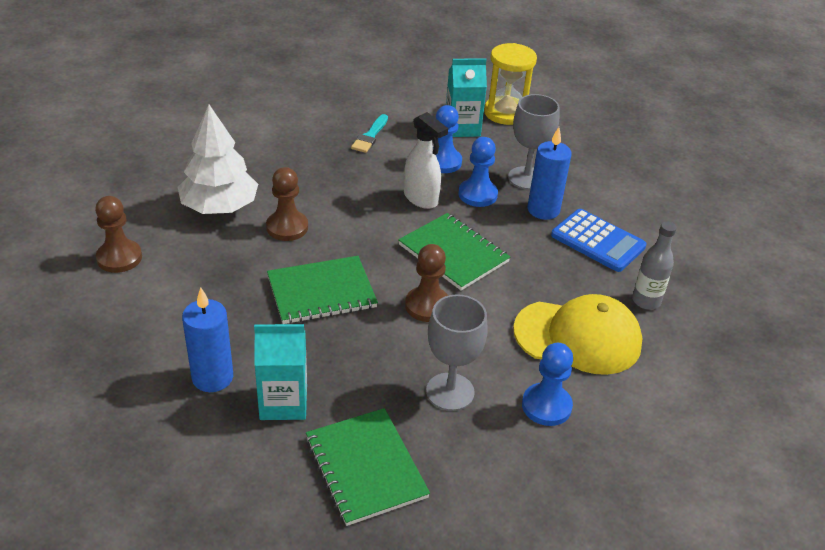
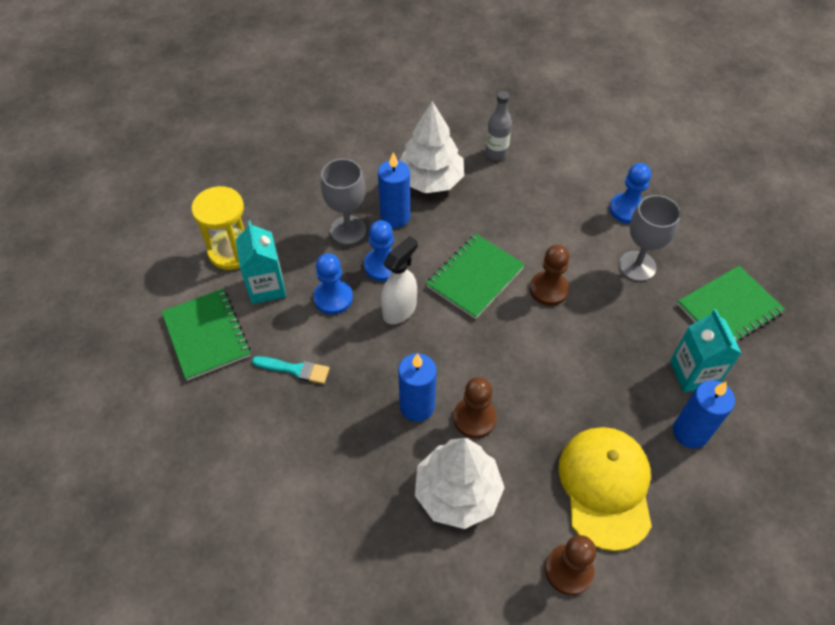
camera: 95 degrees left, 15 degrees up
green notebook [267,256,378,324] -> green notebook moved to [161,289,251,381]
yellow cap [513,294,642,375] -> yellow cap moved to [559,427,652,551]
blue calculator [551,209,647,272] -> white tree [399,101,464,193]
none -> blue candle [398,353,437,422]

